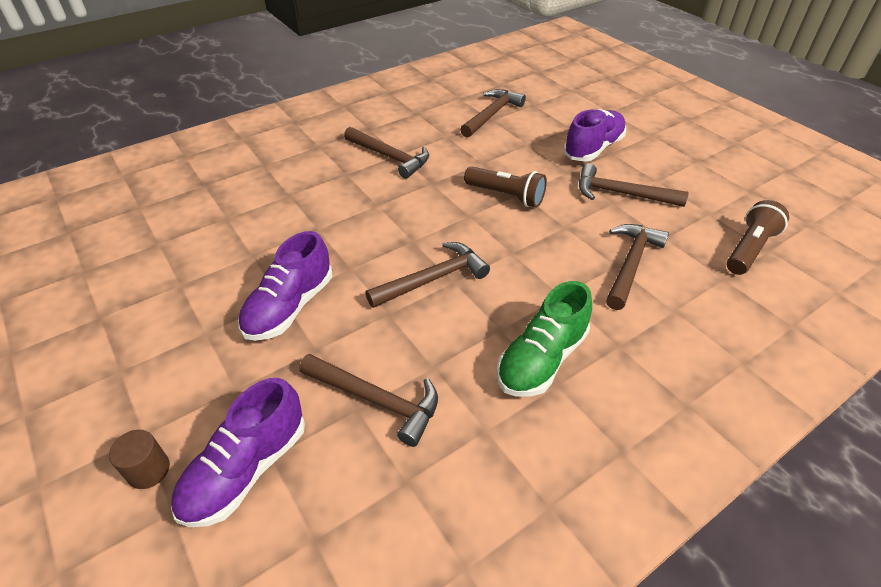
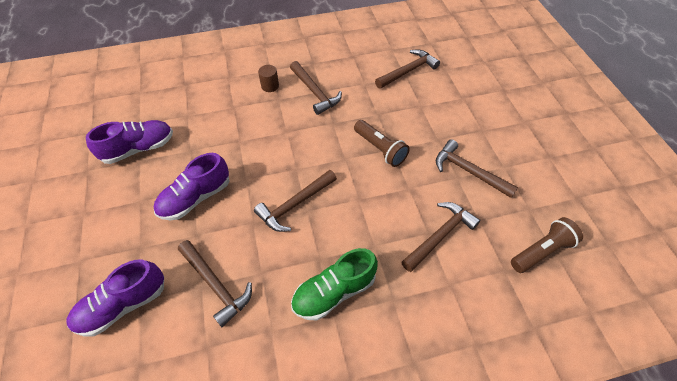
camera: 20 degrees right, 10 degrees up
brown cylinder [109,430,170,489] -> brown cylinder moved to [258,65,279,92]
brown hammer [365,242,490,308] -> brown hammer turned 150 degrees clockwise [254,170,337,232]
purple shoe [563,109,626,161] -> purple shoe moved to [86,120,173,164]

